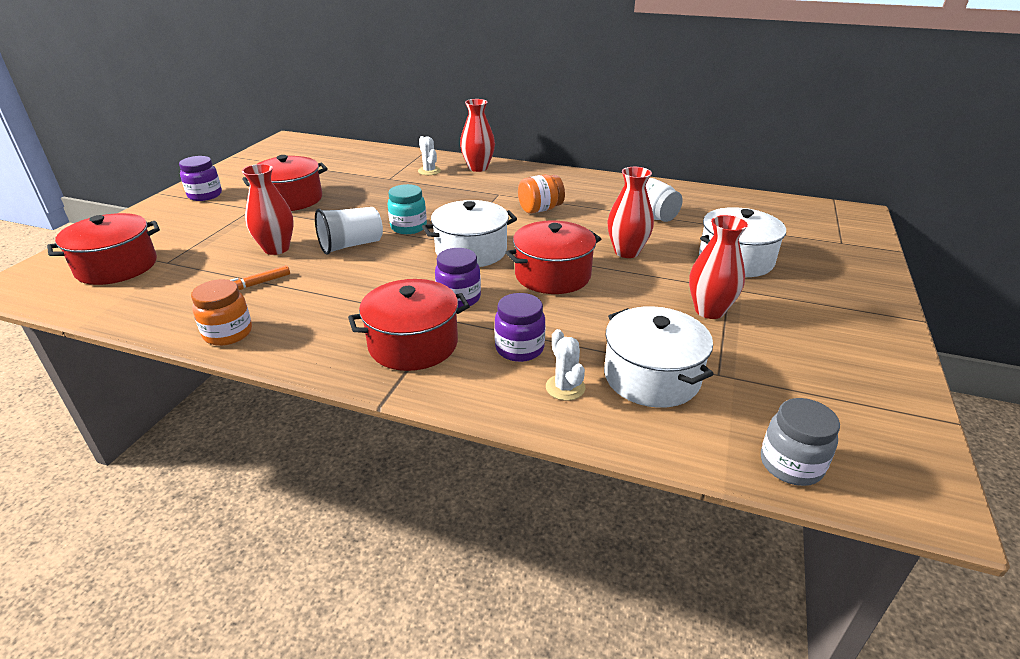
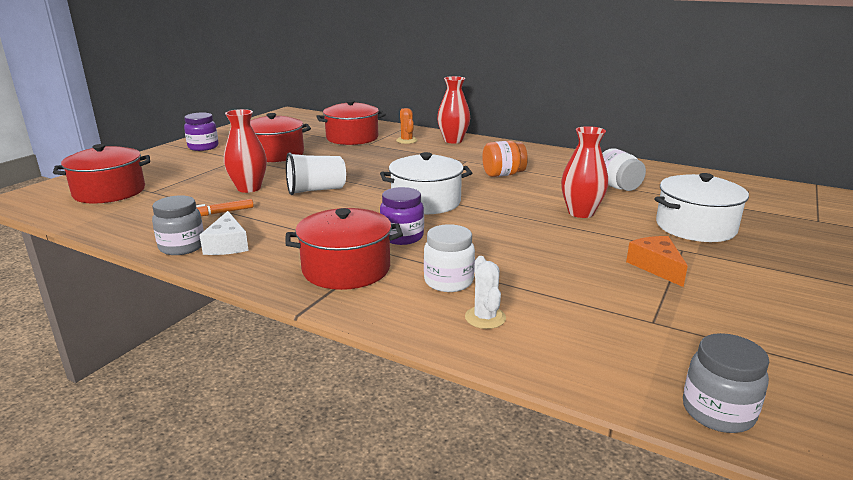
camera: 10 degrees right, 10 degrees down
orange jar [191,279,252,346] -> grey jar [152,195,204,255]
turquoise jar [388,184,427,234] -> none
white cactus [418,136,441,175] -> orange cactus [396,108,418,144]
purple jar [494,293,545,362] -> white jar [424,224,475,292]
red pot [505,221,601,294] -> red pot moved to [316,100,386,145]
white pot [604,306,714,408] -> none
red vase [689,215,748,319] -> orange cheese [626,236,688,287]
none -> white cheese [200,211,249,255]

